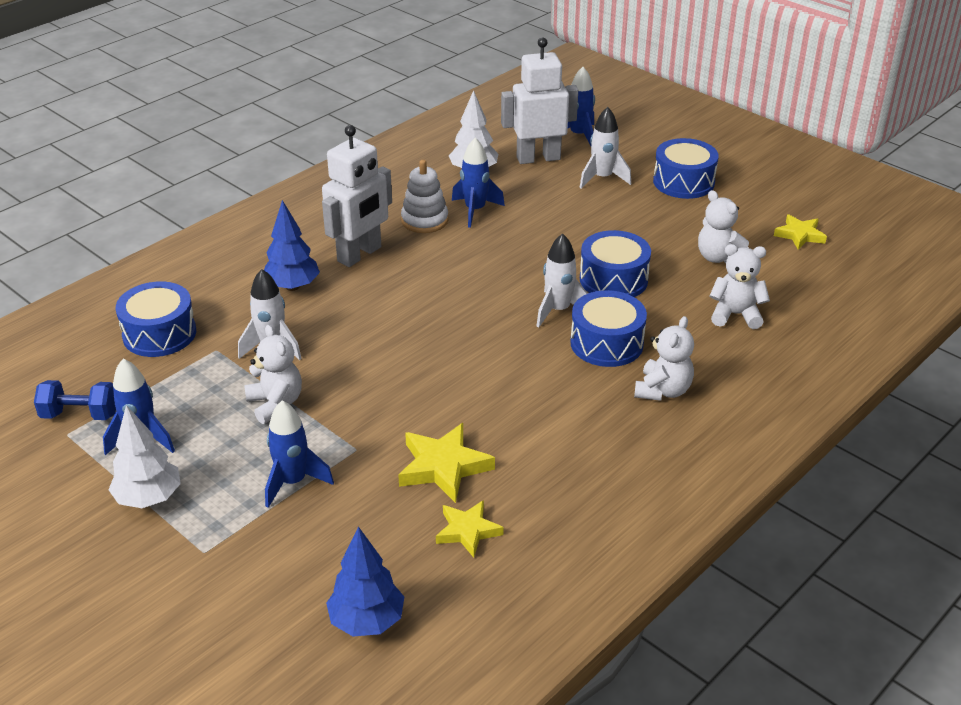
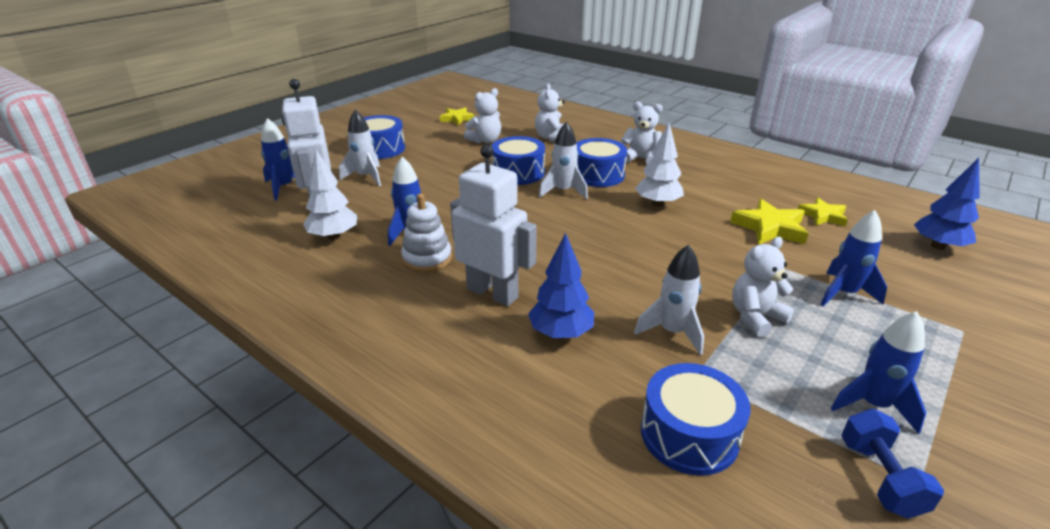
camera: 95 degrees left, 5 degrees down
white tree [109,405,181,508] -> white tree moved to [635,122,684,207]

